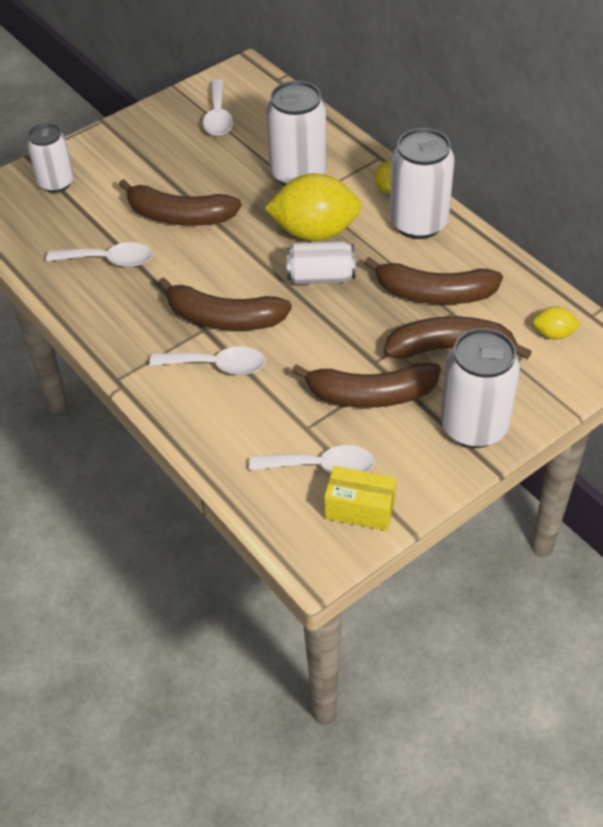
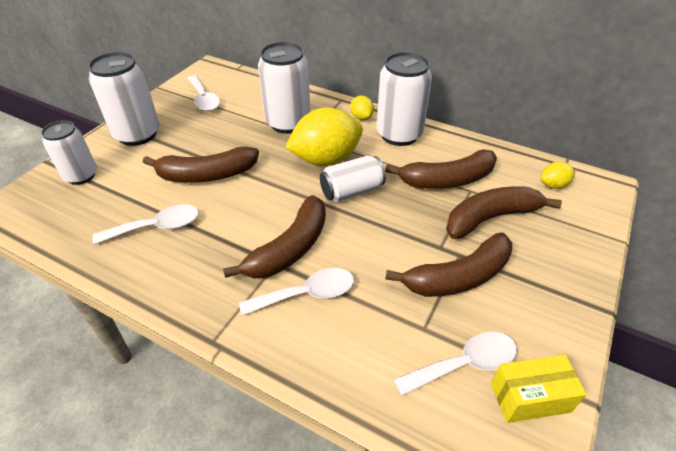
camera: 25 degrees left, 5 degrees down
brown banana [158,277,292,330] -> brown banana turned 45 degrees counterclockwise [223,195,326,278]
white can [441,328,520,448] -> white can moved to [88,52,160,146]

